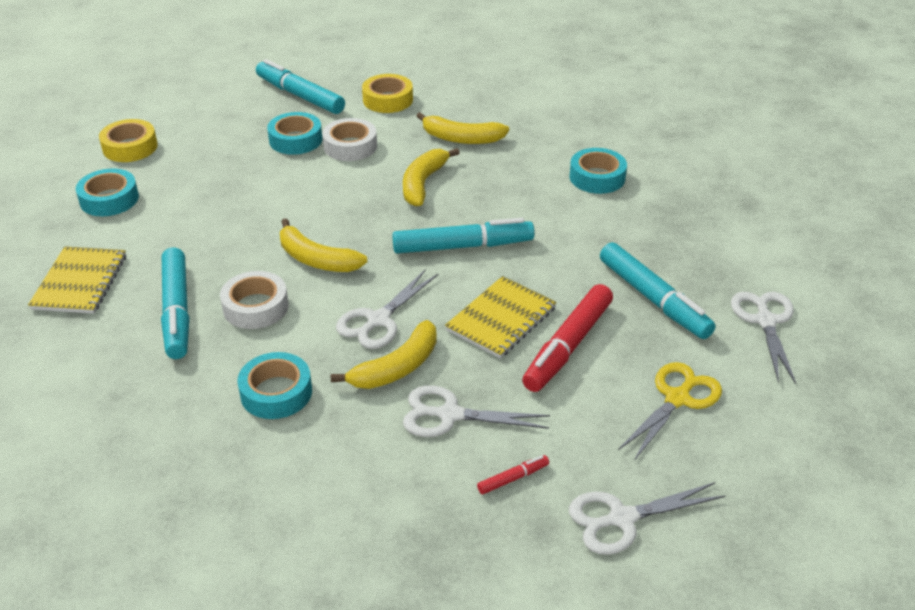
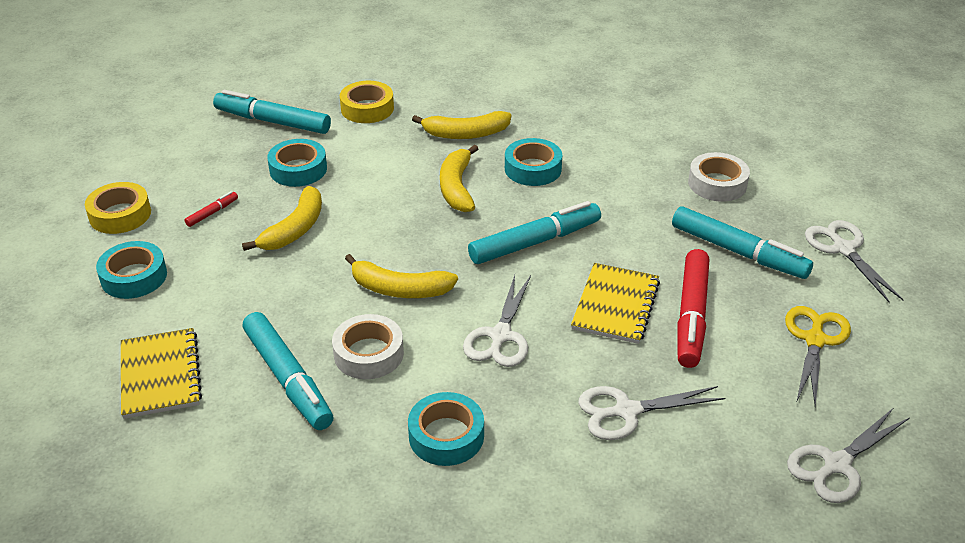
camera: 20 degrees left, 0 degrees up
white tape [322,118,377,161] -> white tape moved to [688,152,750,202]
yellow banana [331,320,437,389] -> yellow banana moved to [242,186,322,251]
red marker [477,455,549,494] -> red marker moved to [185,191,238,227]
turquoise tape [569,148,627,194] -> turquoise tape moved to [505,138,562,186]

